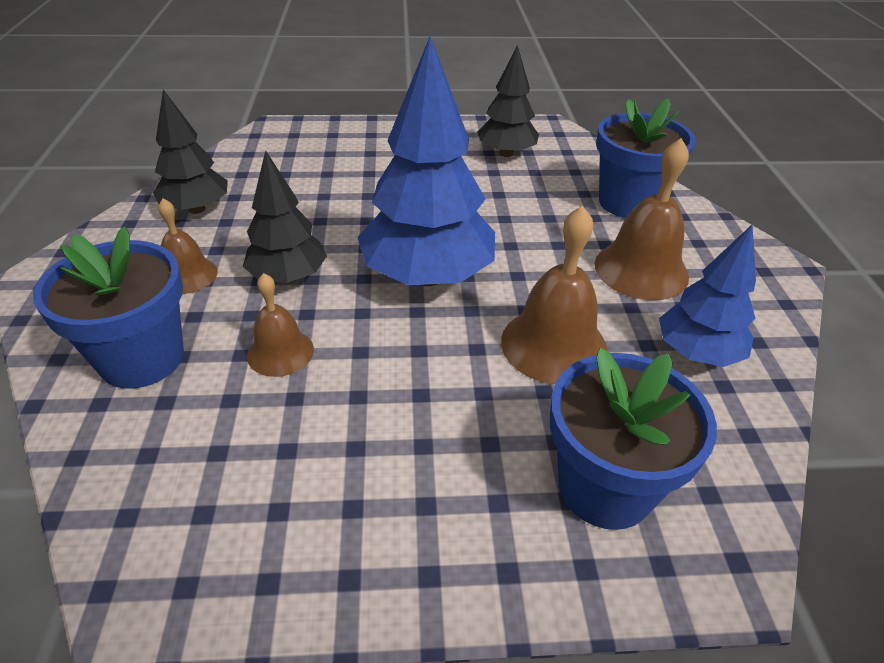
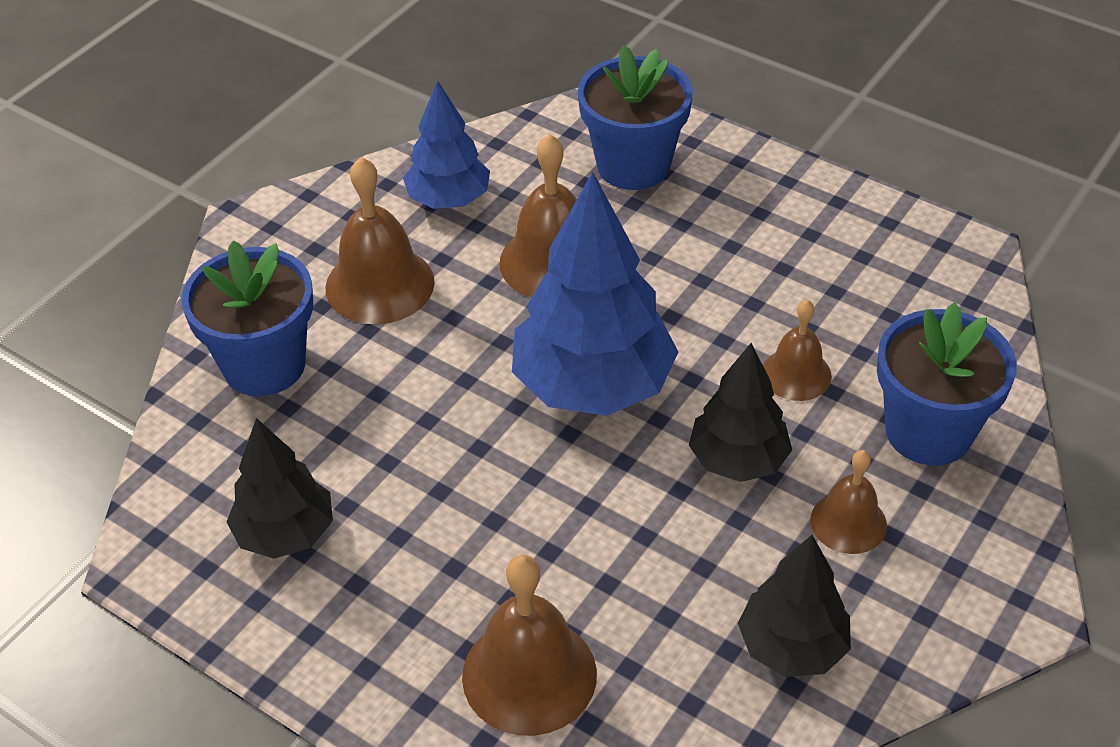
camera: 140 degrees left, 5 degrees up
none -> brown bell [462,555,597,736]

